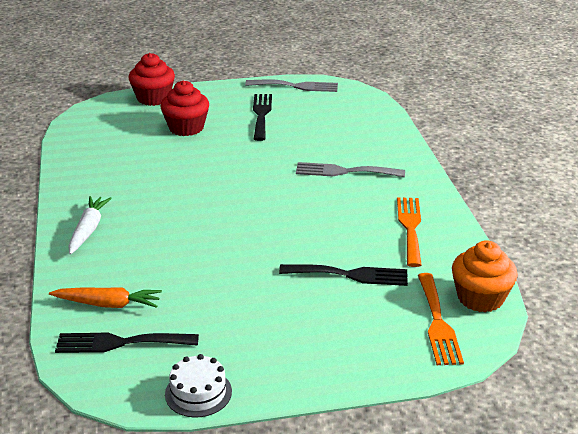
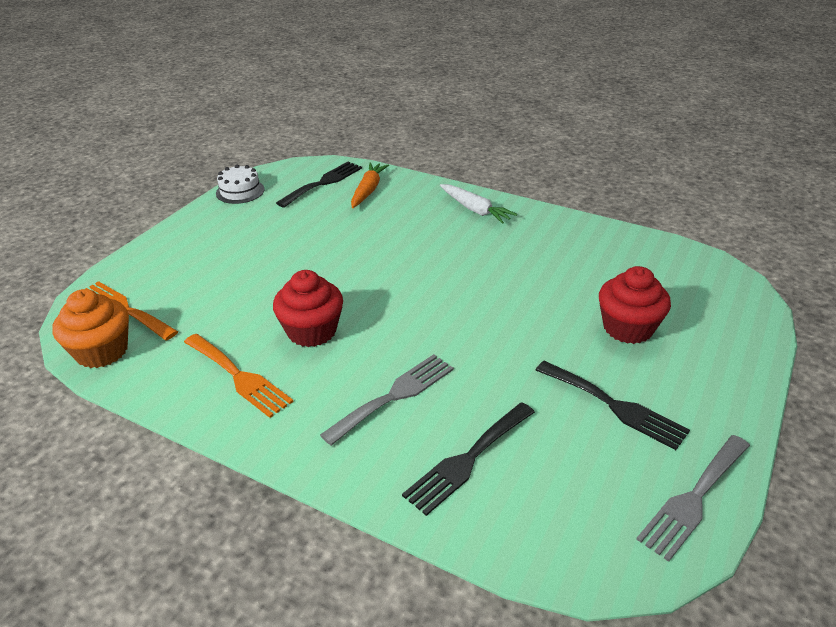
camera: 130 degrees right, 5 degrees up
orange carrot [49,287,162,308] -> orange carrot turned 150 degrees clockwise [351,163,389,208]
red cupcake [129,53,175,106] -> red cupcake moved to [273,270,343,347]
black fork [279,264,408,286] -> black fork moved to [402,402,535,516]

